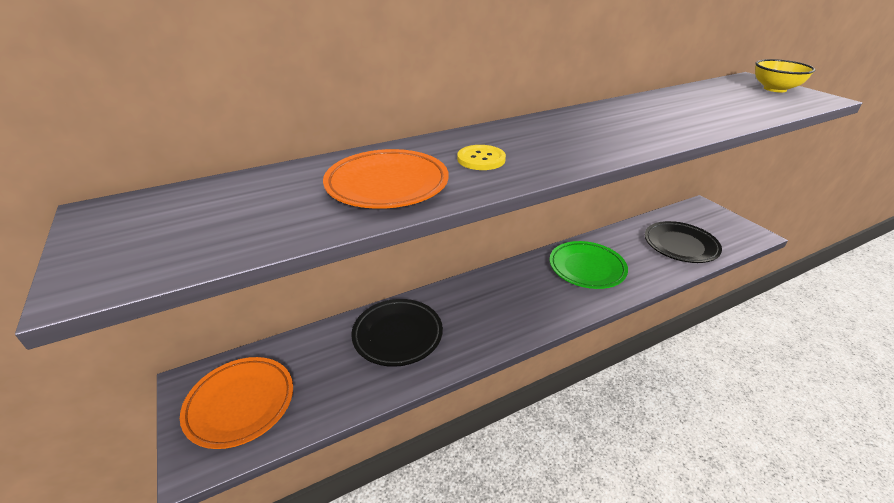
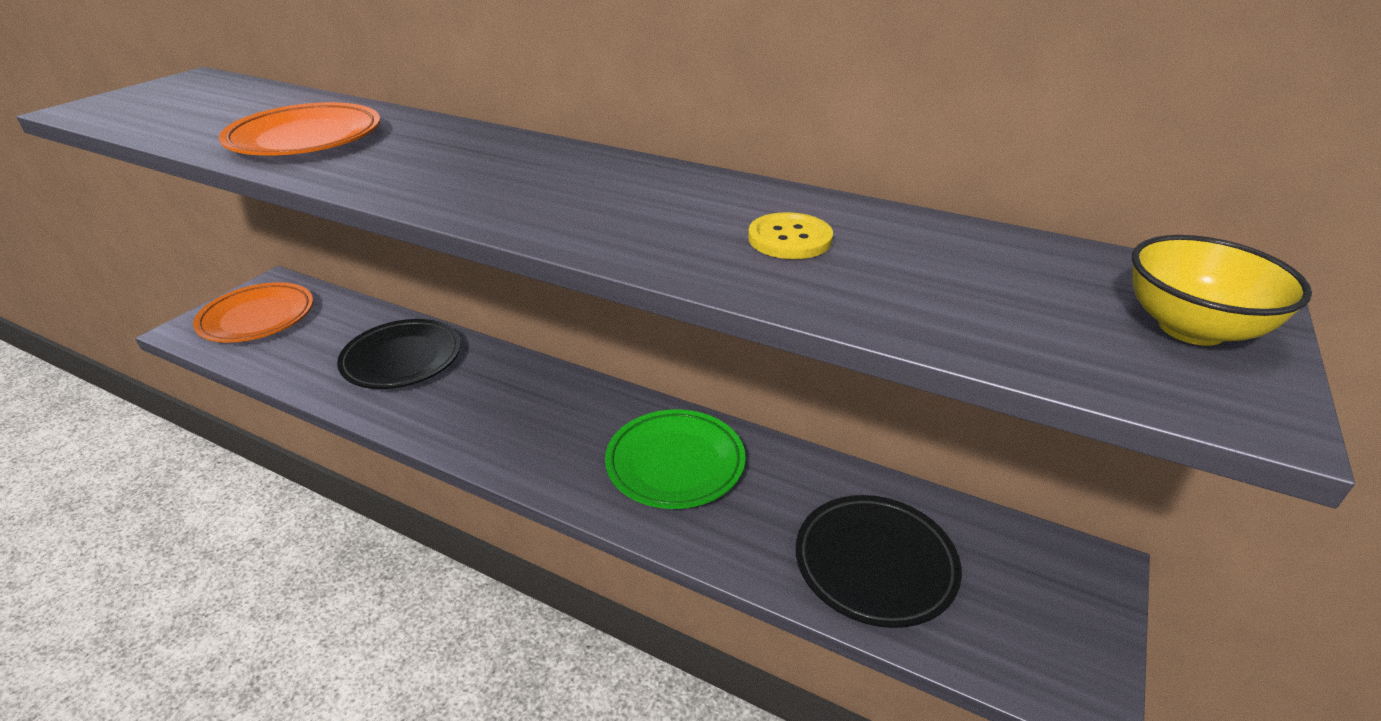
camera: 55 degrees right, 0 degrees up
yellow button [457,145,506,170] -> yellow button moved to [748,212,833,259]

